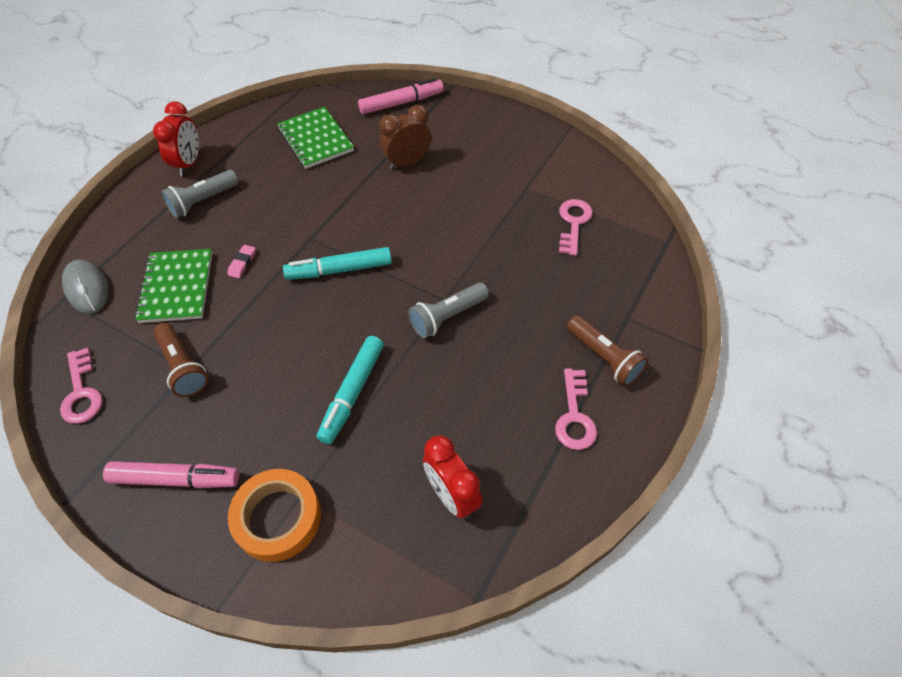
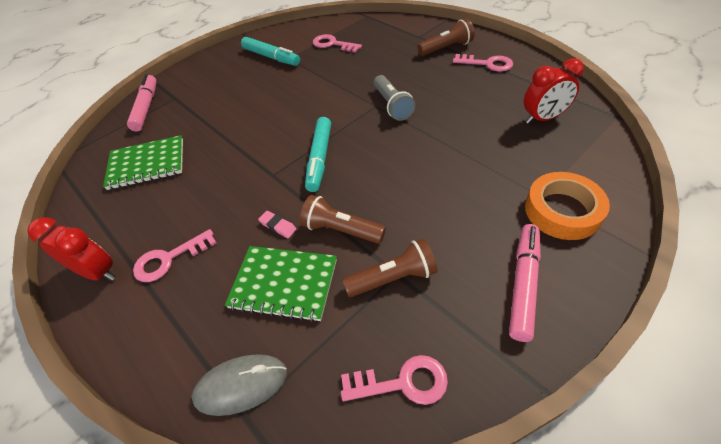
camera: 70 degrees left, 5 degrees down
grey flashlight [161,170,239,218] -> pink key [133,229,217,282]
turquoise marker [317,336,384,444] -> turquoise marker moved to [241,37,300,66]
brown clock [380,105,431,170] -> none
none -> brown flashlight [300,195,386,244]

